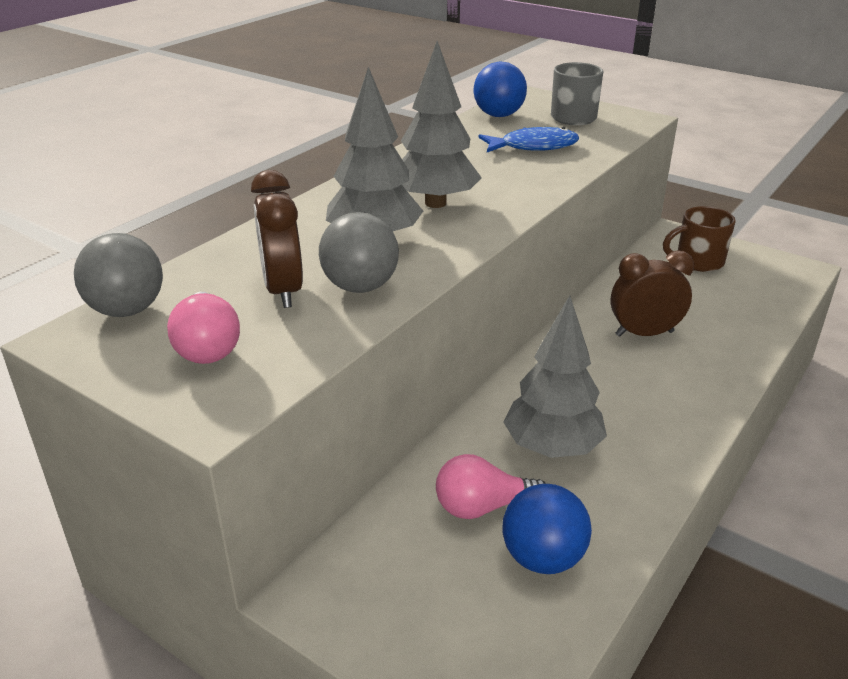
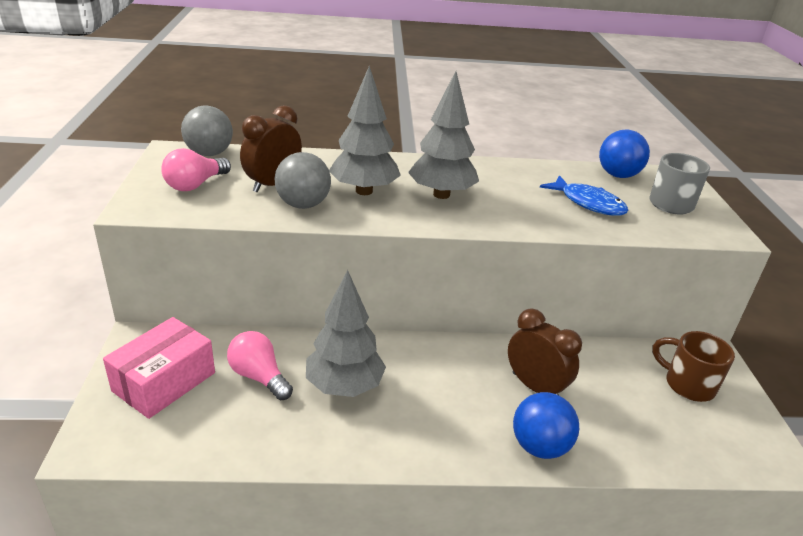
camera: 50 degrees right, 0 degrees up
blue ball [502,484,592,574] -> blue ball moved to [513,392,579,459]
none -> pink box [103,317,215,419]

